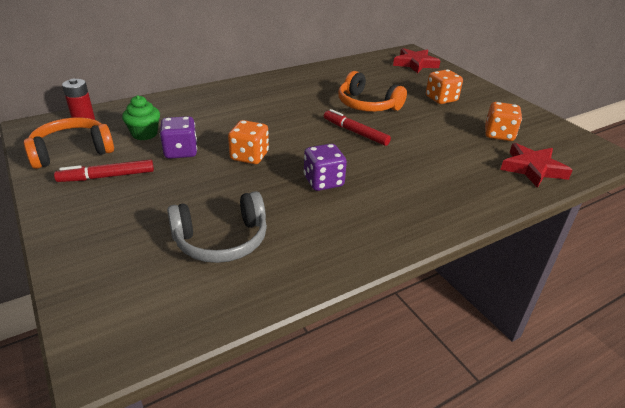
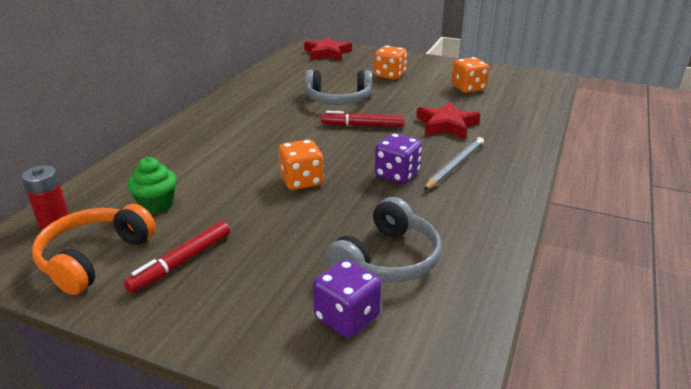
camera: 35 degrees left, 5 degrees down
purple dice [160,116,197,159] -> purple dice moved to [313,259,382,338]
orange headphones [338,71,407,112] -> grey headphones [305,70,372,105]
red star [500,143,573,188] -> red star moved to [416,102,481,139]
none -> grey pencil [424,137,484,190]

